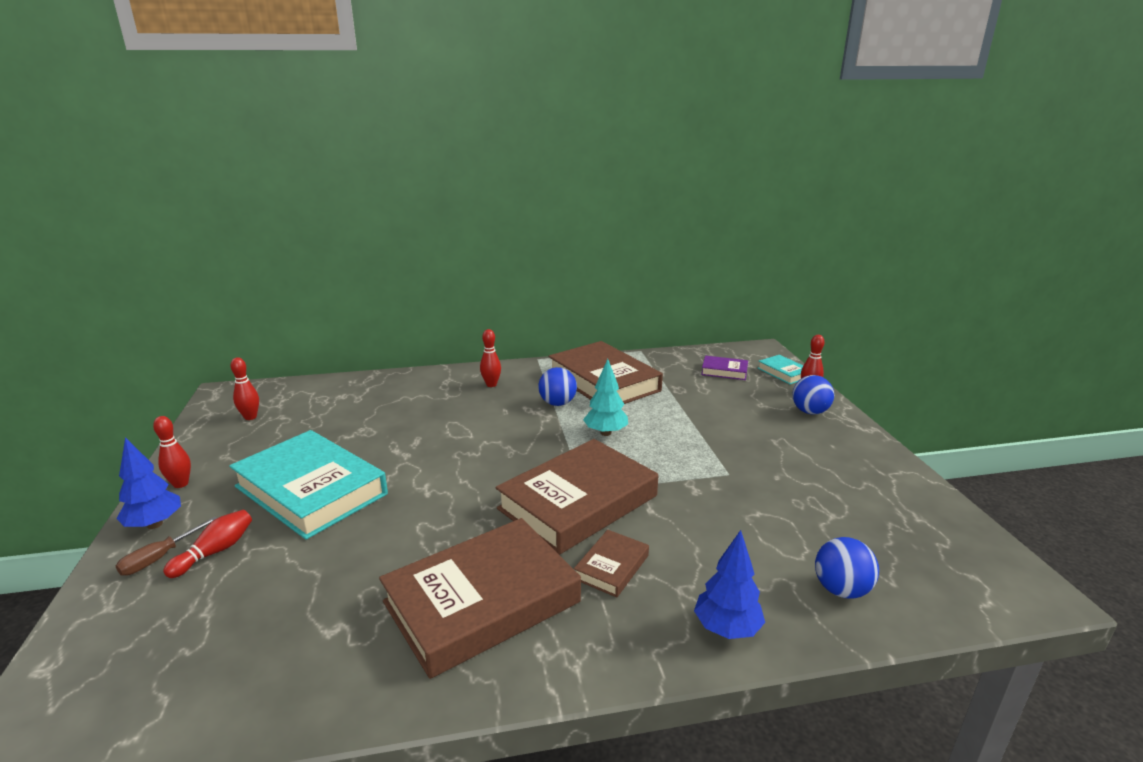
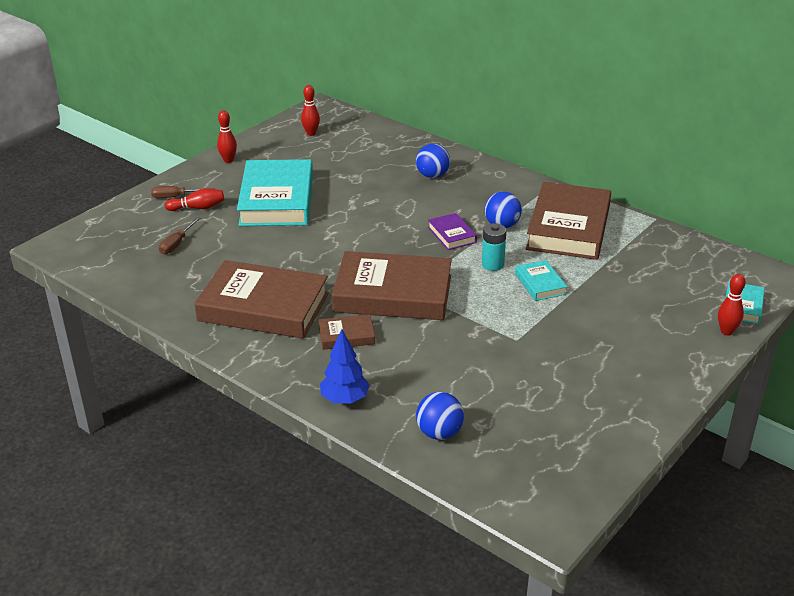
camera: 50 degrees right, 10 degrees up
blue tree [116,437,181,529] -> none
red bowling pin [480,329,501,387] -> none
turquoise tree [583,359,628,436] -> turquoise battery [482,223,506,271]
purple book [701,356,748,380] -> purple book moved to [428,213,477,250]
blue ball [792,375,834,415] -> blue ball moved to [416,144,450,178]
none -> brown screwdriver [159,217,200,254]
none -> turquoise book [515,260,567,301]

